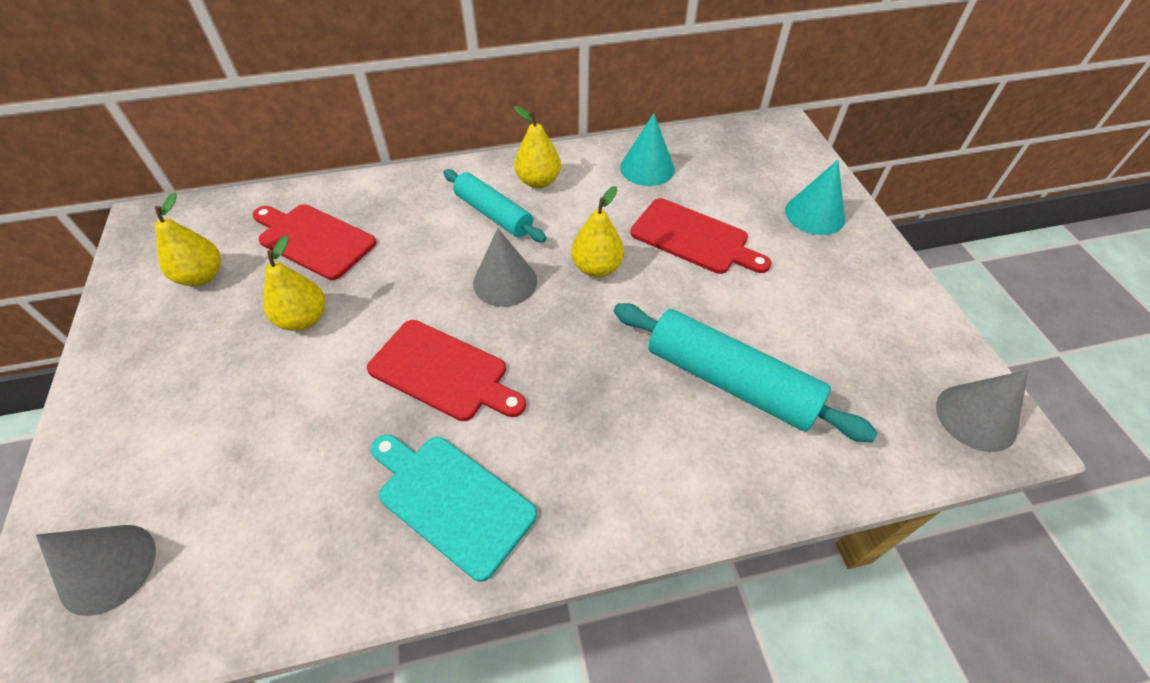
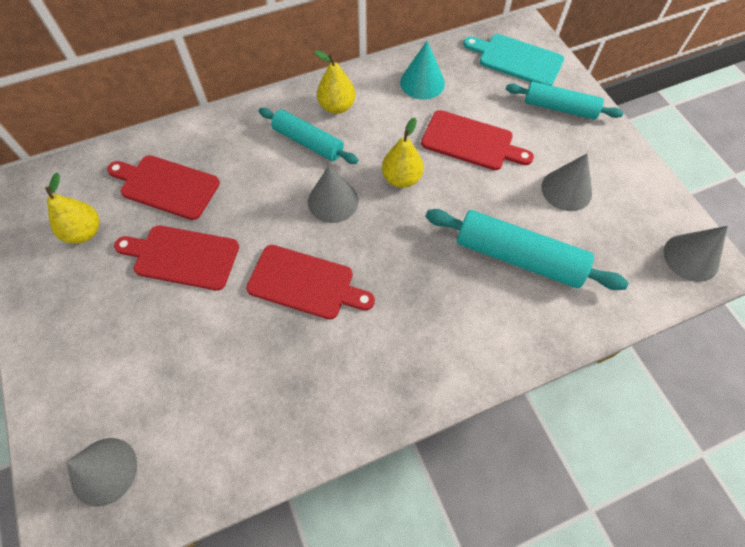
camera: 10 degrees left, 10 degrees up
yellow pear [264,235,325,331] -> red cutting board [114,225,239,291]
turquoise cutting board [371,434,537,582] -> turquoise cutting board moved to [463,34,564,86]
turquoise cone [785,160,845,235] -> turquoise rolling pin [506,82,623,120]
none -> grey cone [541,153,592,211]

